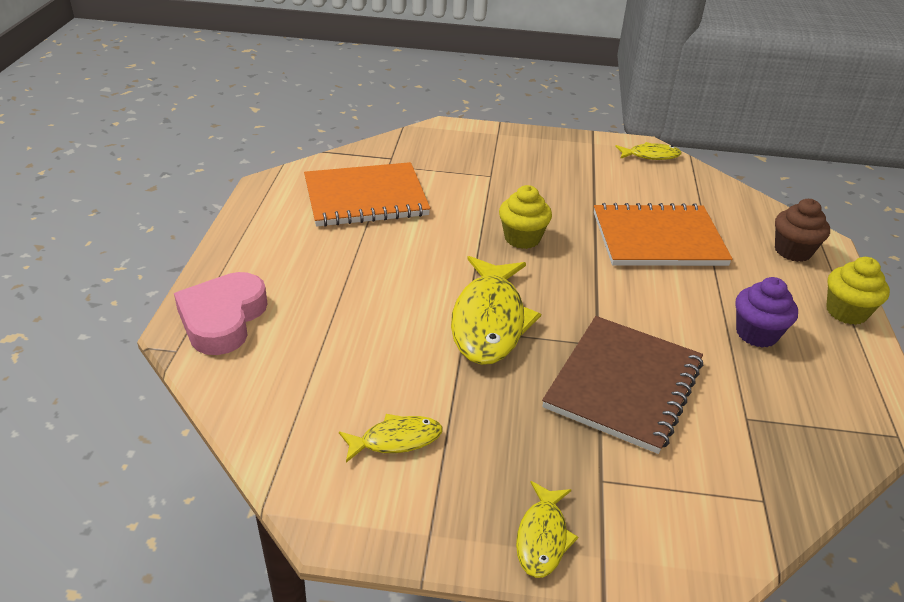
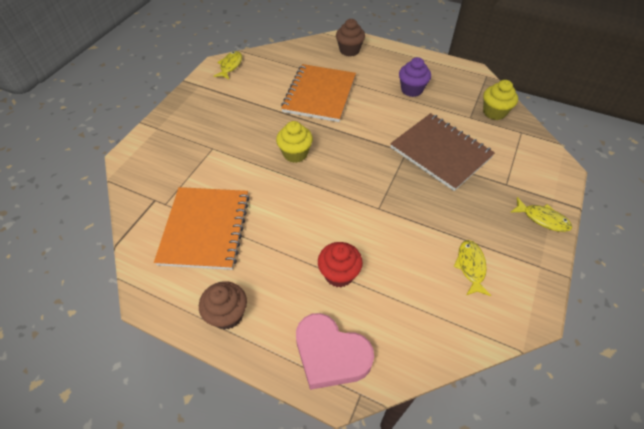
camera: 70 degrees left, 15 degrees up
yellow fish [451,256,541,365] -> none
yellow cupcake [826,257,890,325] -> yellow cupcake moved to [483,80,518,120]
none -> brown cupcake [199,281,247,330]
none -> red cupcake [318,242,363,287]

